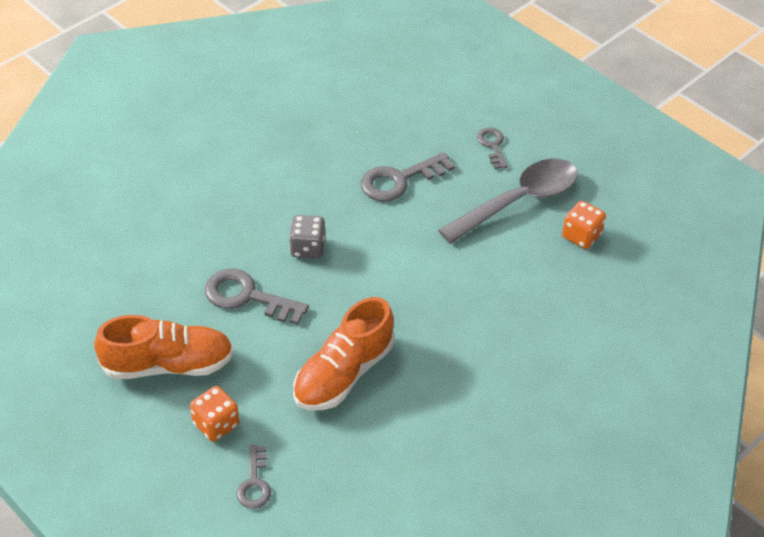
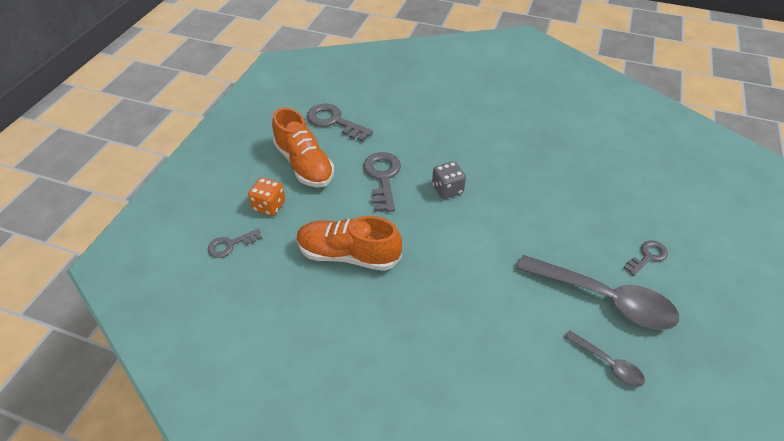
camera: 65 degrees right, 0 degrees up
grey key [361,152,455,202] -> grey key moved to [307,103,373,142]
orange dice [562,201,606,249] -> grey spoon [565,330,645,387]

